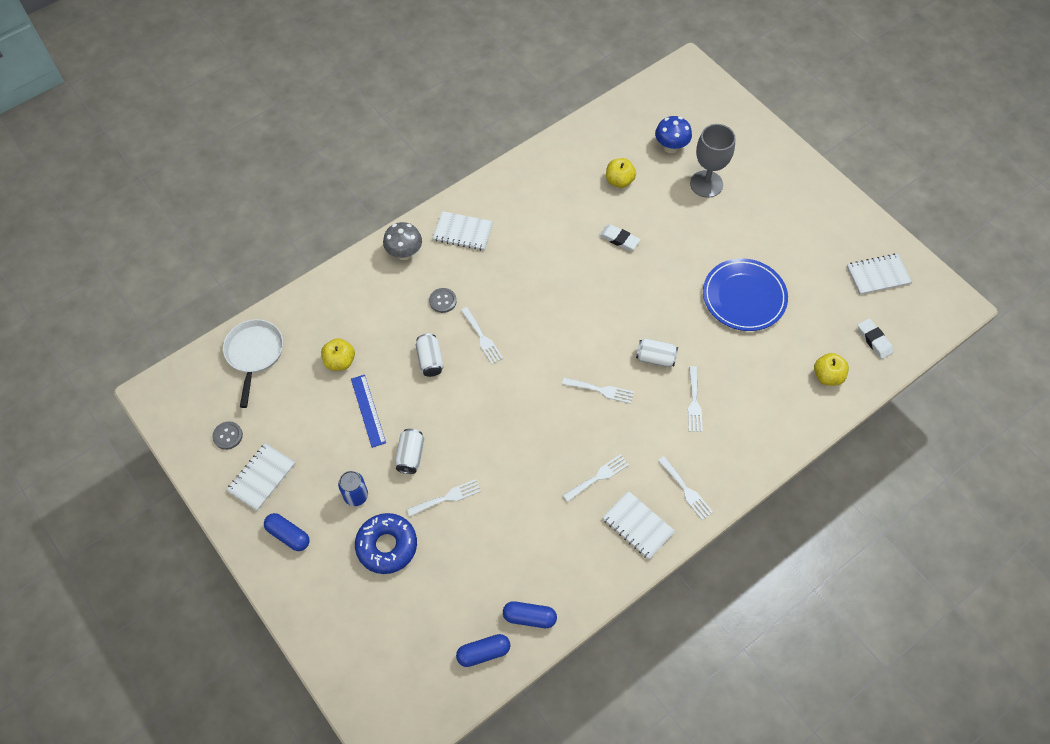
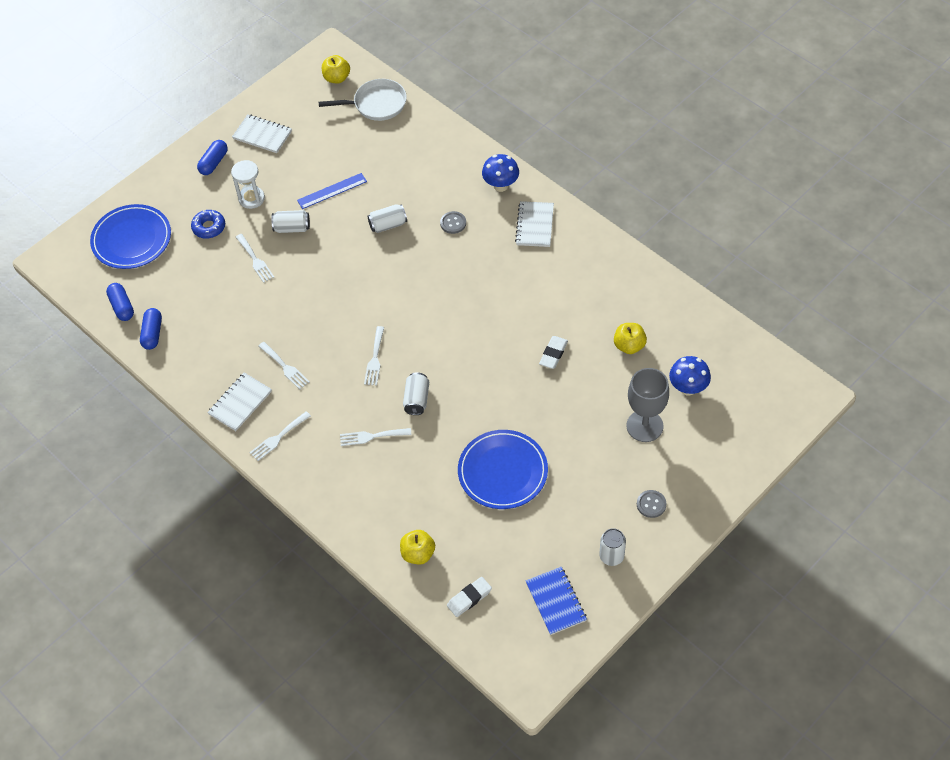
camera: 85 degrees right, 5 degrees down
grey button [212,421,243,450] -> grey button moved to [637,490,666,518]
yellow apple [321,338,355,371] -> yellow apple moved to [322,55,350,83]
blue can [338,471,368,506] -> white hourglass [231,160,265,209]
blue donut [355,513,417,574] -> blue donut [191,210,225,239], size x0.66
grey mushroom [383,222,422,260] -> blue mushroom [482,154,519,192]
white fork [461,307,503,364] -> none
white notebook [847,254,912,295] -> blue notebook [526,567,587,635]
none -> blue plate [90,204,171,269]
none -> white can [599,528,626,566]

